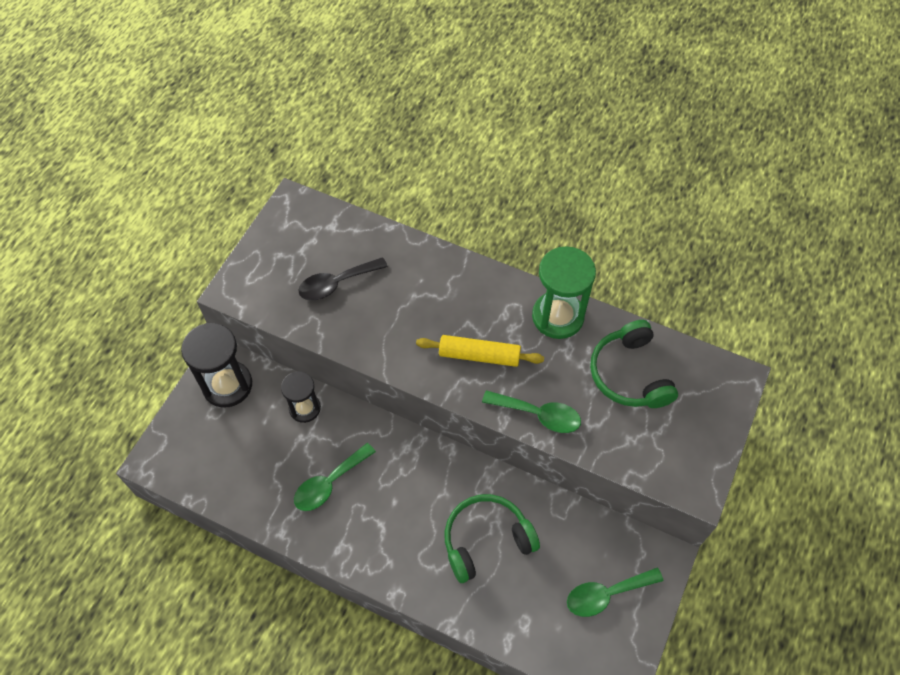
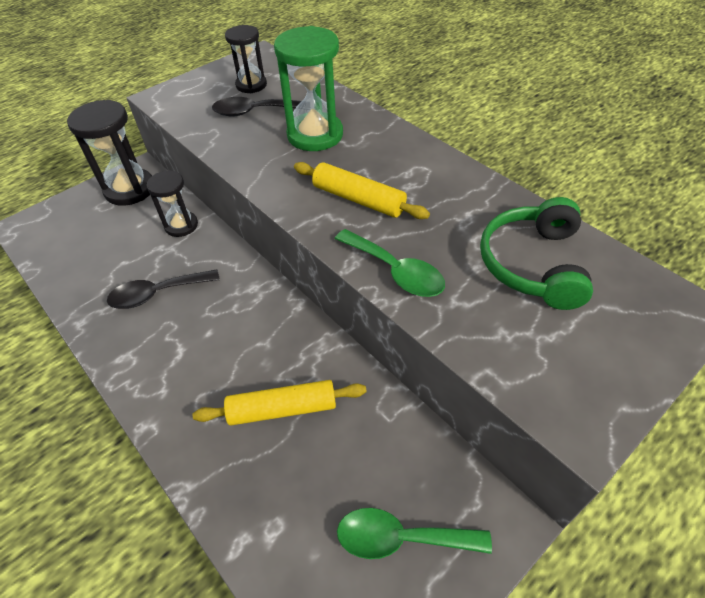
camera: 25 degrees right, 10 degrees down
green spoon [294,443,376,511] -> black spoon [107,269,220,309]
green headphones [445,494,540,583] -> yellow rolling pin [193,380,367,426]
green hourglass [532,246,596,339] -> green hourglass moved to [274,26,343,151]
none -> black hourglass [225,25,267,93]

